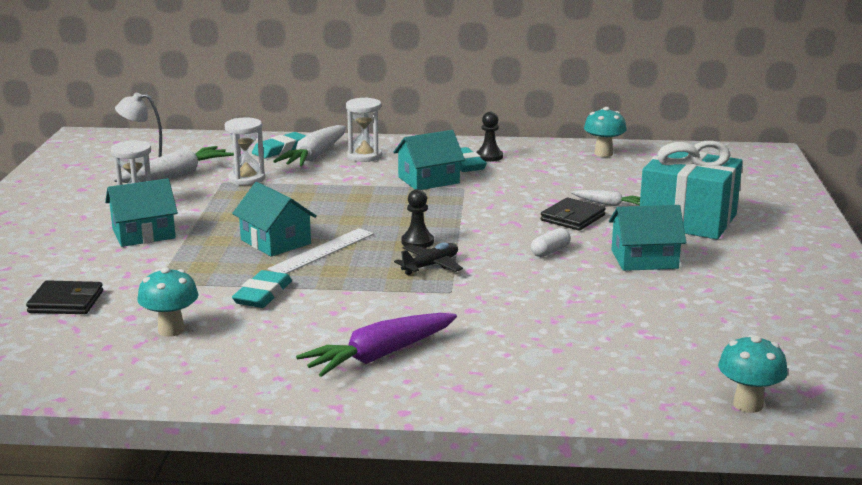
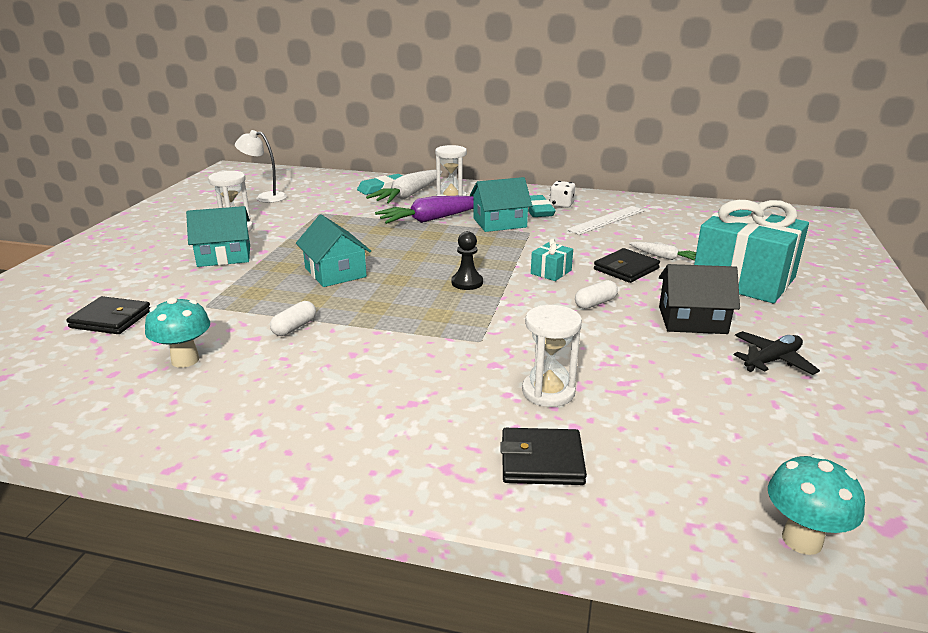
camera: 10 degrees right, 5 degrees up
white carrot [113,146,234,183] -> none
white hourglass [225,118,265,185] -> white hourglass moved to [522,305,582,407]
turquoise eraser [232,270,292,308] -> white capsule [270,301,316,336]
white ruler [268,228,374,274] -> white ruler moved to [566,206,645,235]
purple carrot [296,313,457,377] -> purple carrot moved to [375,196,474,224]
black plane [394,242,463,275] -> black plane moved to [734,331,820,375]
black pawn [476,112,503,162] -> white dice [550,181,575,208]
turquoise mushroom [584,107,627,157] -> none
turquoise house [609,205,686,271] -> black house [659,264,740,334]
none -> black wallet [500,428,587,485]
none -> turquoise gift [531,238,573,281]

